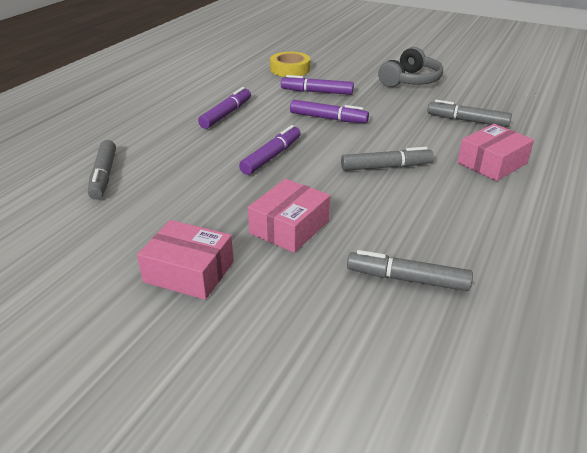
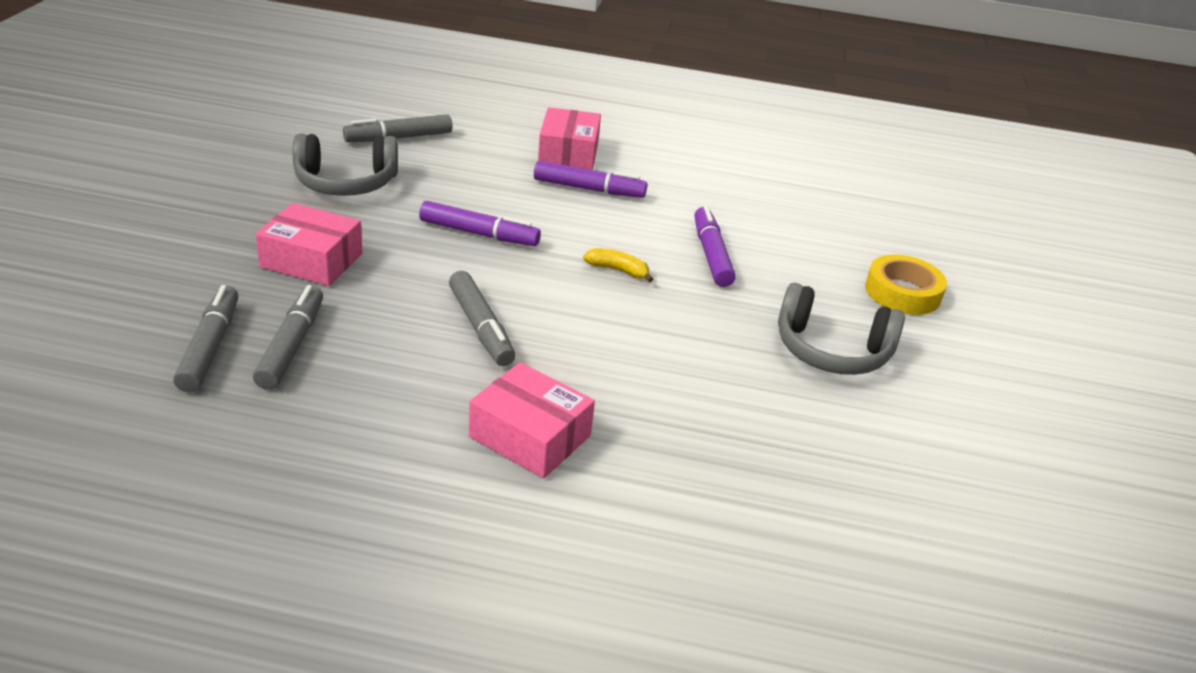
camera: 70 degrees right, 0 degrees up
pink box [137,220,234,300] -> pink box moved to [538,107,601,170]
yellow tape [270,52,310,77] -> yellow tape moved to [865,254,947,315]
purple marker [290,100,369,123] -> yellow banana [583,248,653,282]
grey marker [427,100,512,127] -> grey marker moved to [253,285,323,390]
none -> grey headphones [293,134,398,196]

